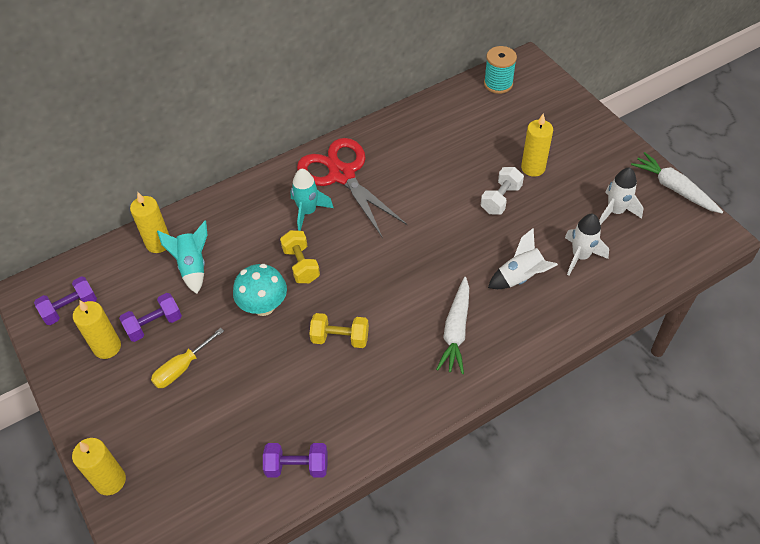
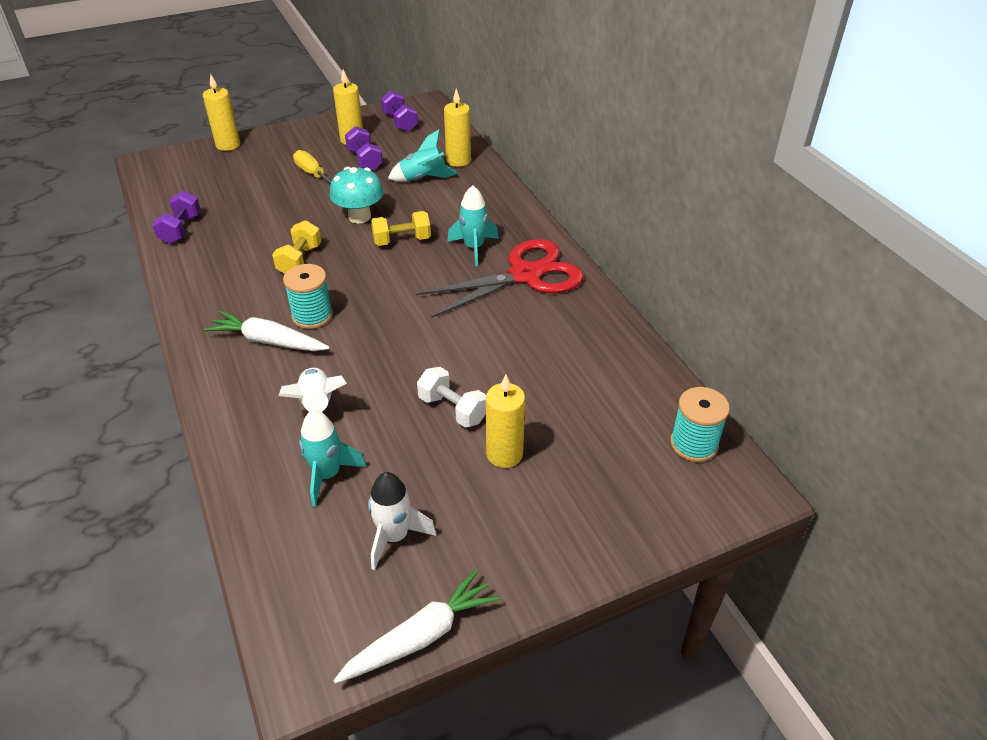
camera: 95 degrees right, 10 degrees down
white rocket [565,214,609,276] -> turquoise rocket [299,410,366,507]
none -> turquoise spool [283,264,333,329]

